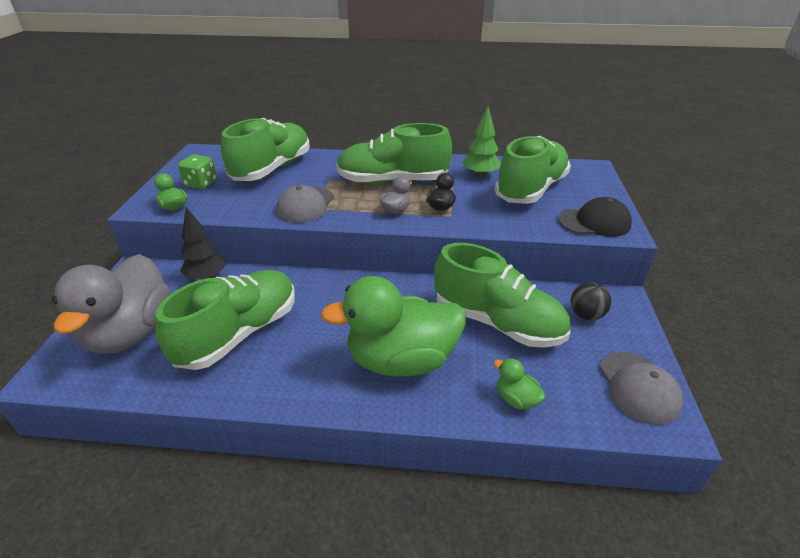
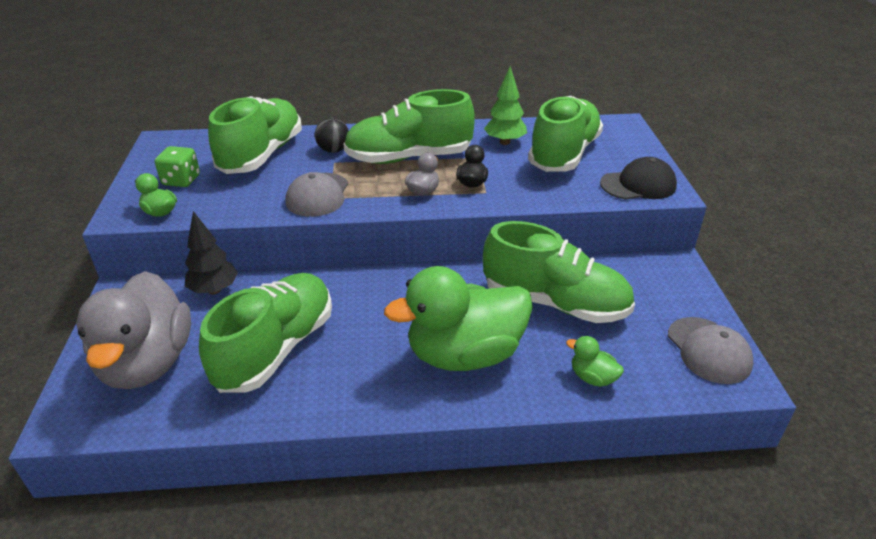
camera: 10 degrees left, 0 degrees up
black ball [571,282,611,320] -> black ball moved to [315,118,349,153]

